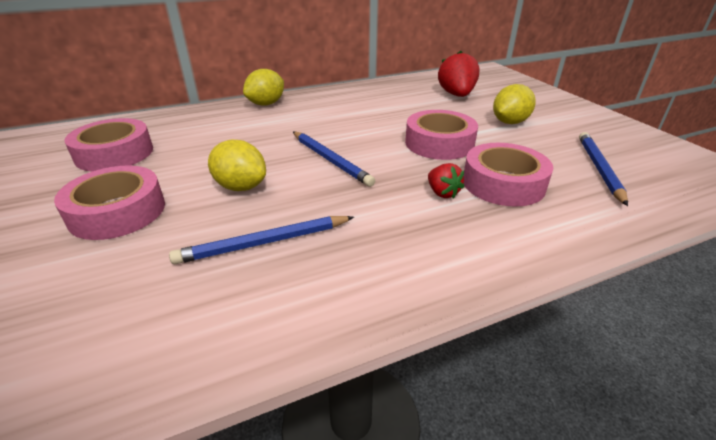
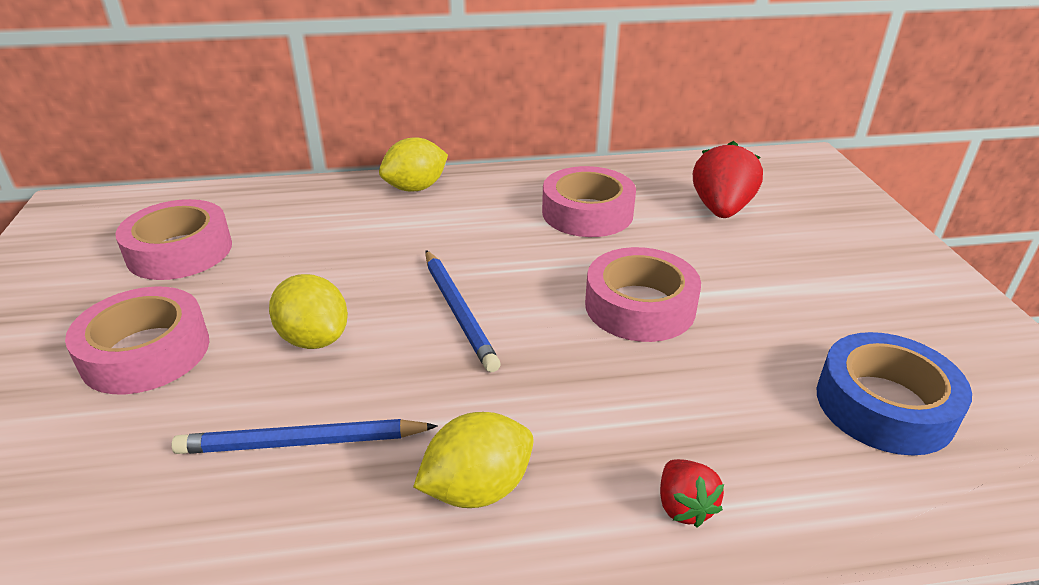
camera: 15 degrees right, 0 degrees up
red strawberry [428,163,465,198] -> red strawberry moved to [660,459,724,528]
pink tape [463,143,553,207] -> pink tape moved to [542,166,636,237]
yellow lemon [493,84,536,124] -> yellow lemon moved to [413,412,534,508]
blue pencil [579,132,628,206] -> blue tape [817,332,972,455]

